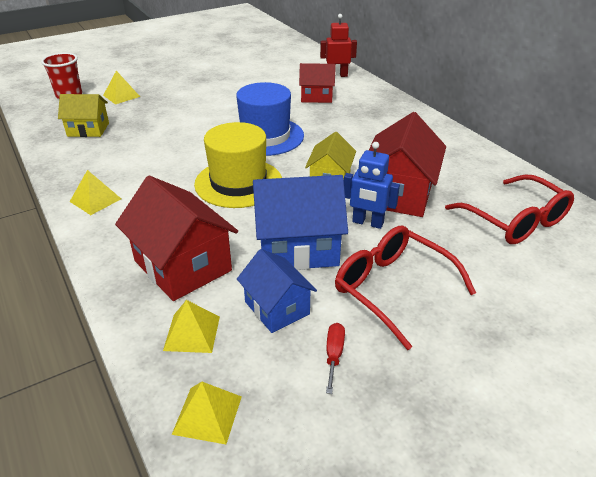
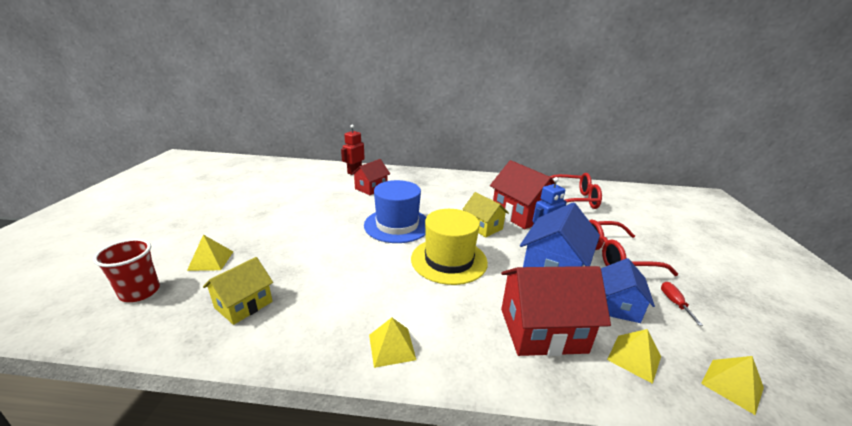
camera: 55 degrees left, 10 degrees down
blue house [237,249,317,333] -> blue house turned 75 degrees counterclockwise [601,258,655,323]
red screwdriver [326,323,345,394] -> red screwdriver turned 45 degrees clockwise [661,282,703,326]

